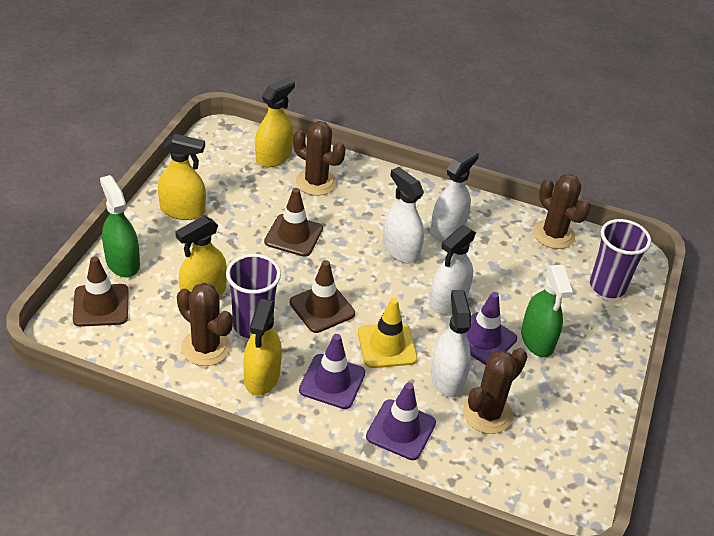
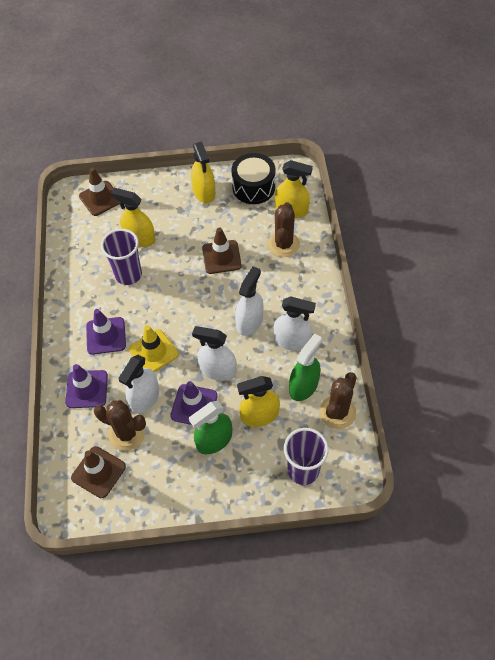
camera: 70 degrees right, 15 degrees up
green spray bottle [100,175,140,277] -> green spray bottle moved to [289,333,322,401]
brown cactus [177,283,233,366] -> none
yellow spray bottle [243,299,282,396] -> yellow spray bottle moved to [237,376,280,427]
brown traffic cone [290,260,355,333] -> brown traffic cone moved to [71,446,126,498]
white spray bottle [431,290,471,398] -> white spray bottle turned 150 degrees clockwise [118,355,159,414]
none -> black drum [231,153,276,204]

